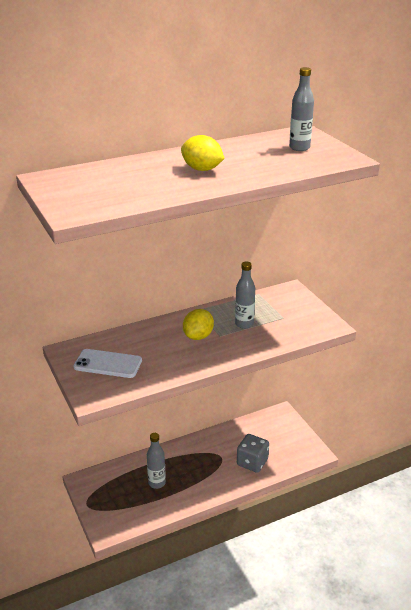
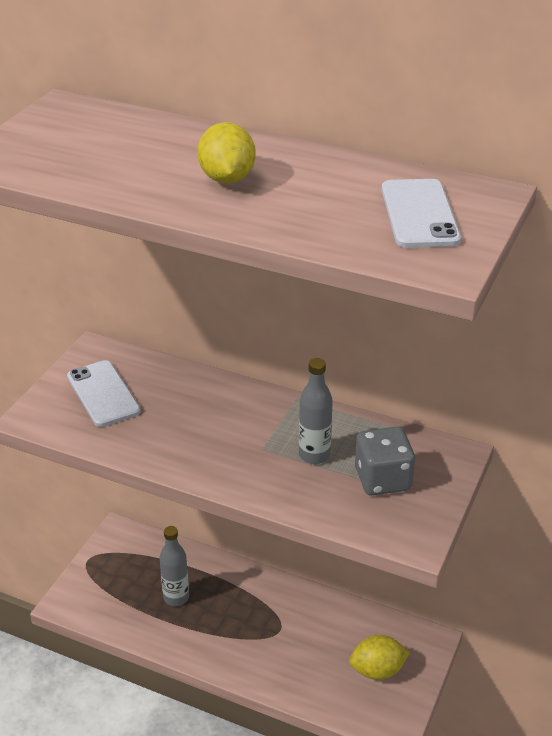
camera: 50 degrees right, 5 degrees up
yellow lemon [183,309,214,340] -> yellow lemon moved to [349,635,410,680]
grey dice [237,434,269,473] -> grey dice moved to [355,426,415,496]
grey bottle [289,67,314,151] -> white phone [382,179,461,248]

